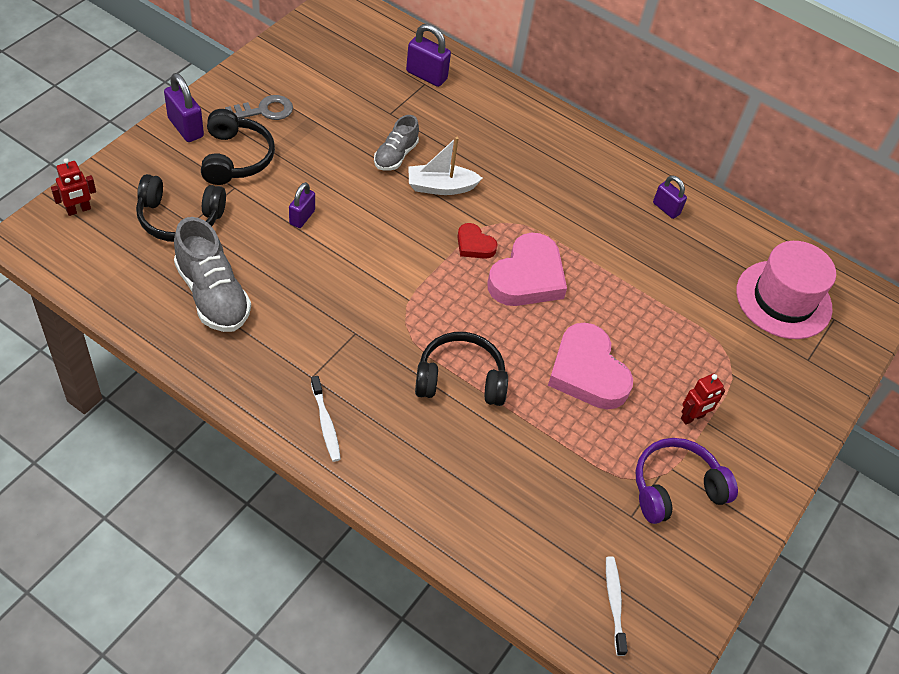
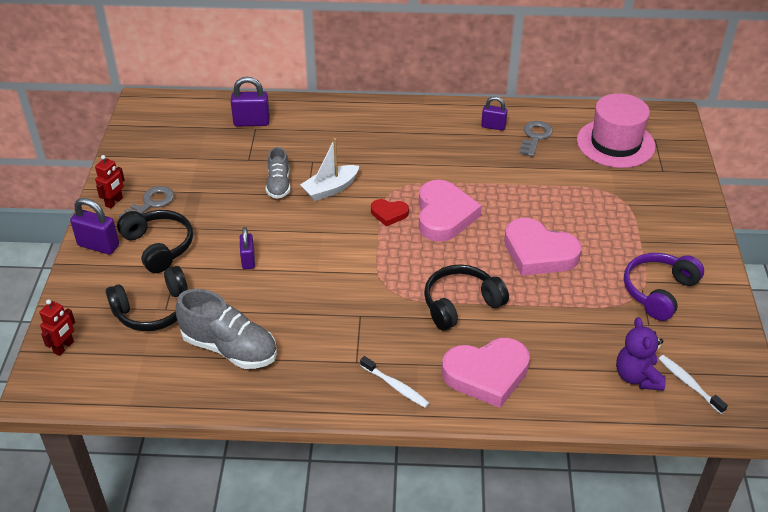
camera: 25 degrees left, 10 degrees down
red robot [681,374,725,425] -> red robot moved to [95,155,125,209]
none -> pink heart [442,338,530,408]
none -> grey key [519,121,553,157]
none -> purple teddy bear [616,317,666,391]

